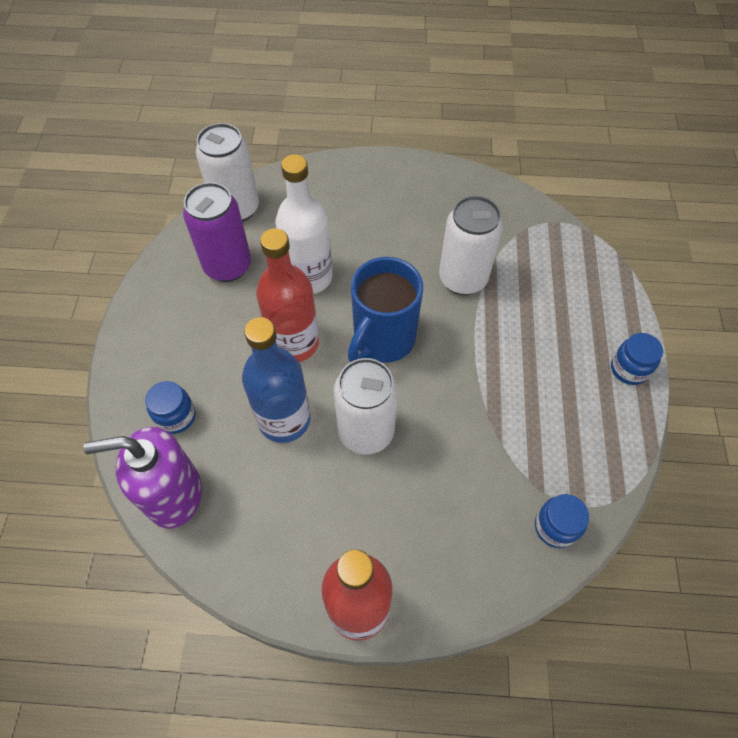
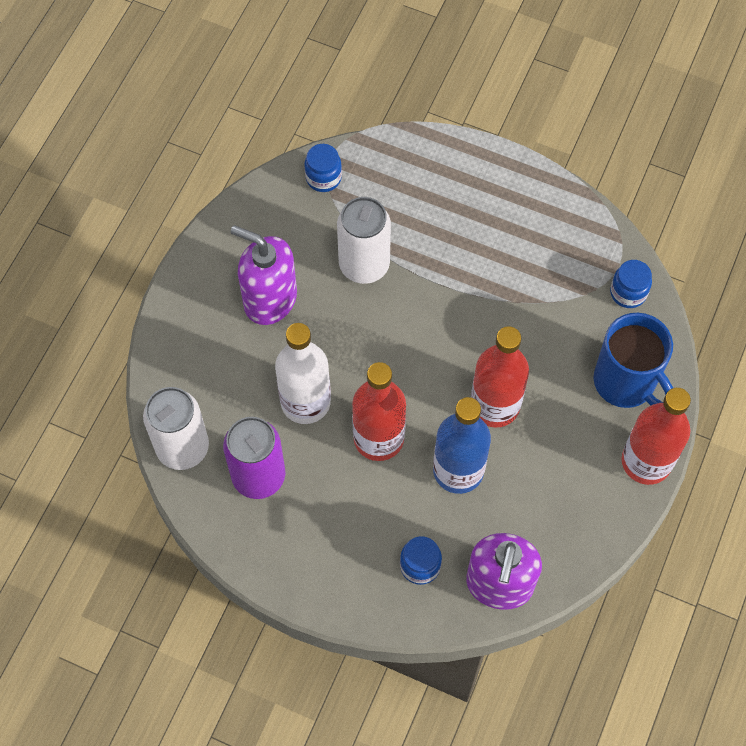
camera: 70 degrees left, 5 degrees up
white can [334,358,398,455] -> red bottle [471,326,529,428]
blue mug [348,257,423,362] -> blue mug moved to [593,313,673,408]
blue jar [611,333,663,385] -> blue jar moved to [304,144,342,192]
none -> purple soap dispenser [231,225,297,325]

